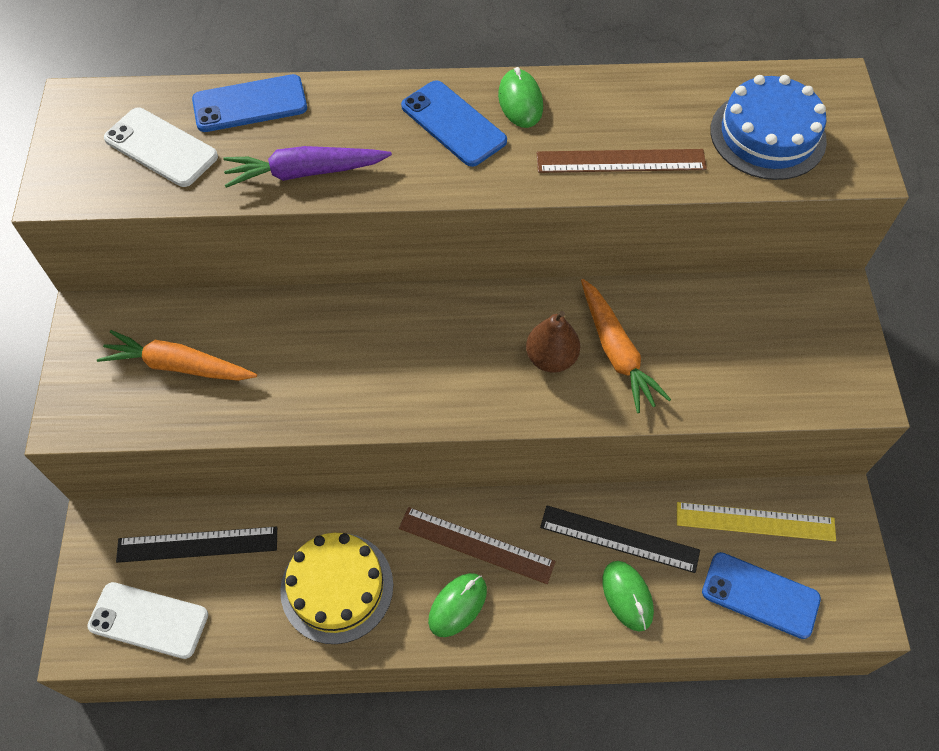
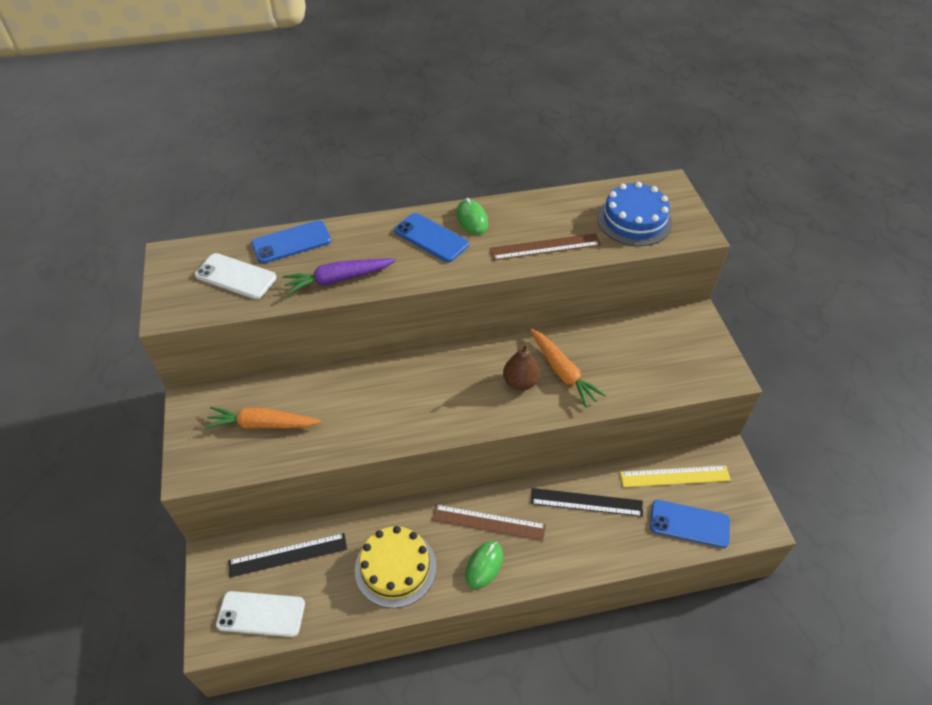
camera: 10 degrees left, 10 degrees down
green mouse [602,561,654,631] -> none

